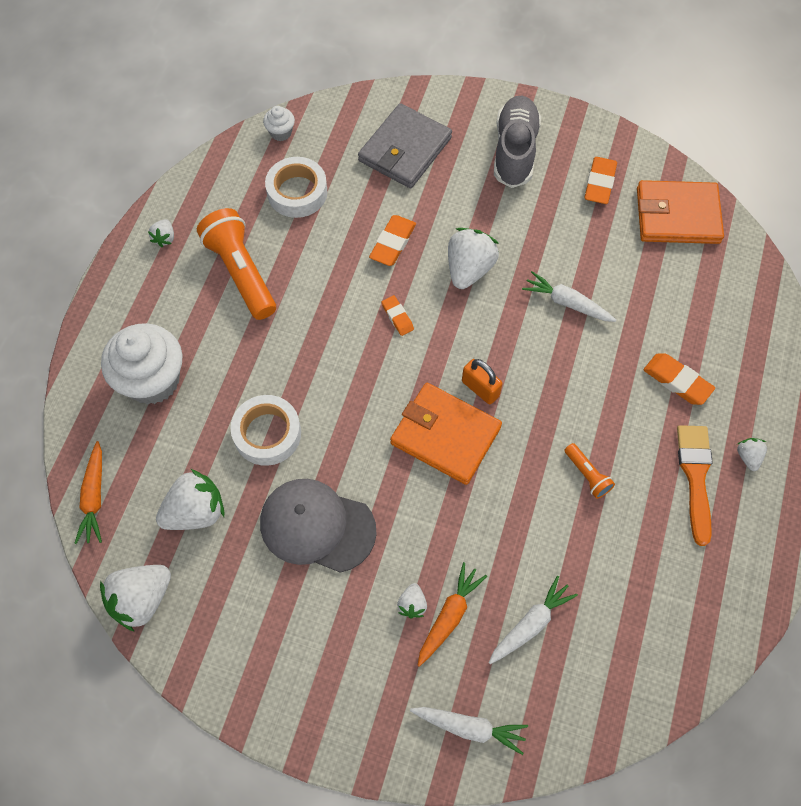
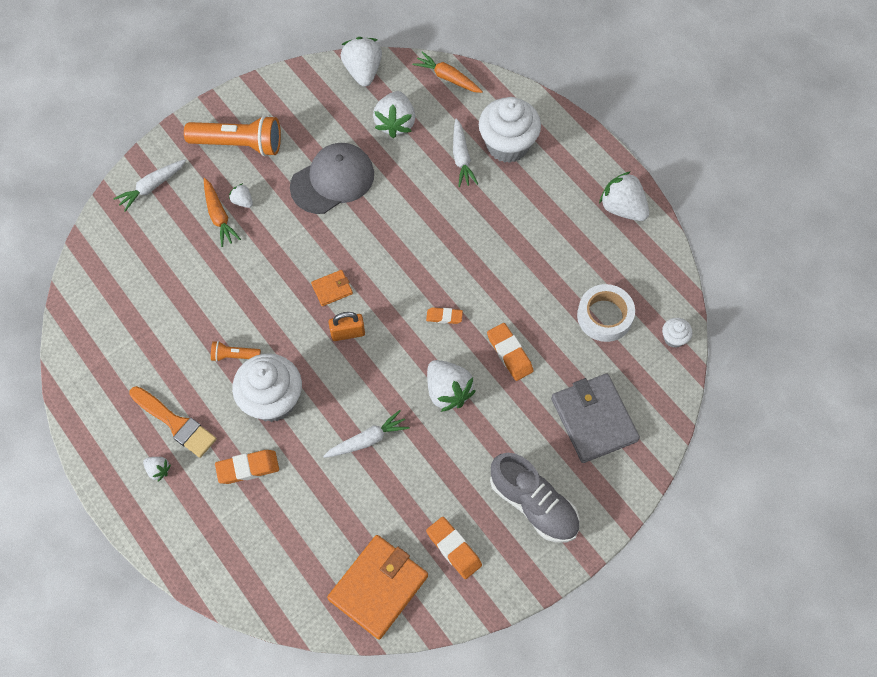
camera: 125 degrees right, 0 degrees up
white strawberry [148,219,174,247] -> white strawberry [599,171,649,221], size x2.01
orange flashlight [197,208,276,320] -> orange flashlight moved to [184,115,281,156]
white tape [230,395,301,466] -> none
orange wallet [390,383,502,485] -> orange wallet [311,270,353,306], size x0.47
white carrot [489,576,578,664] -> white carrot moved to [453,118,478,187]
none -> white cupcake [232,353,302,422]

